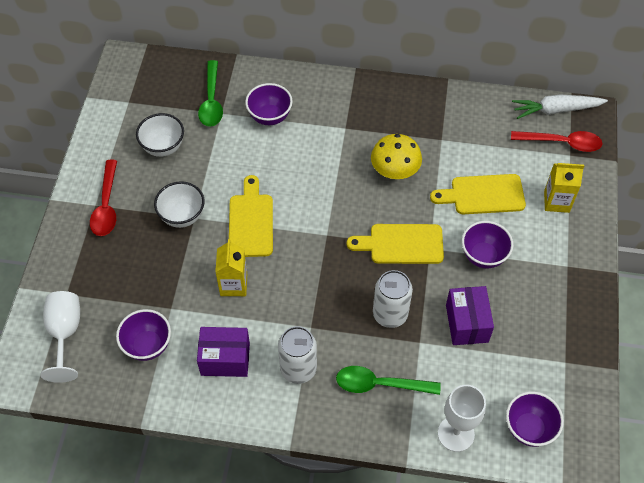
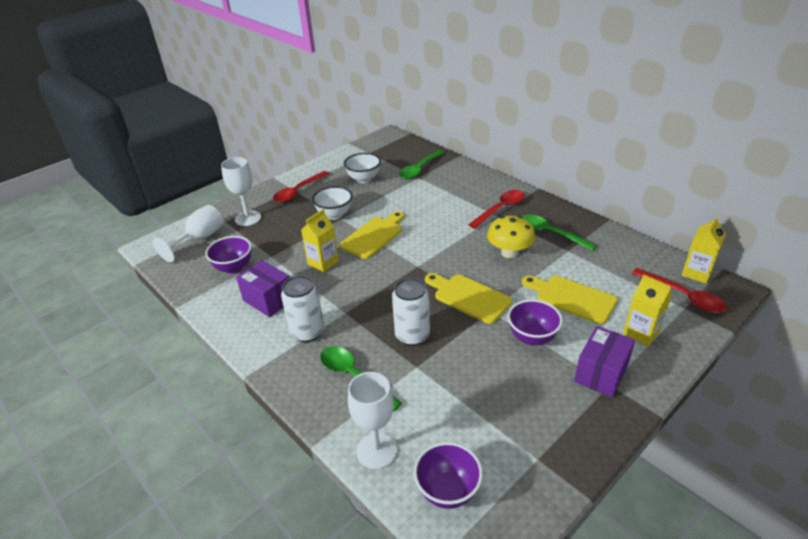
camera: 40 degrees right, 20 degrees down
purple bowl [245,83,293,125] -> none
purple box [446,286,494,345] -> purple box moved to [574,326,635,398]
white carrot [512,94,608,119] -> yellow carton [681,216,726,284]
none -> white goblet [221,157,261,226]
none -> red spoon [468,190,525,229]
none -> green spoon [522,215,597,251]

